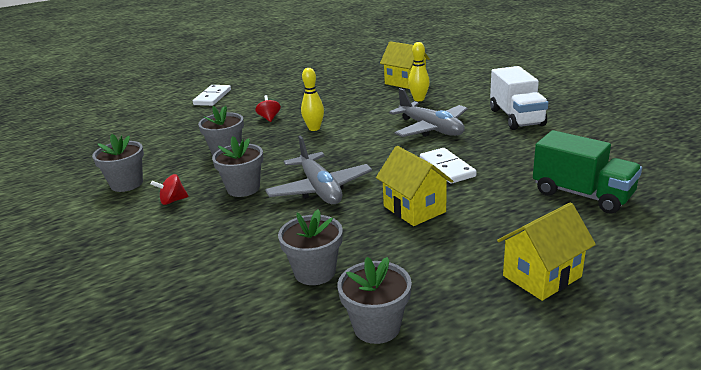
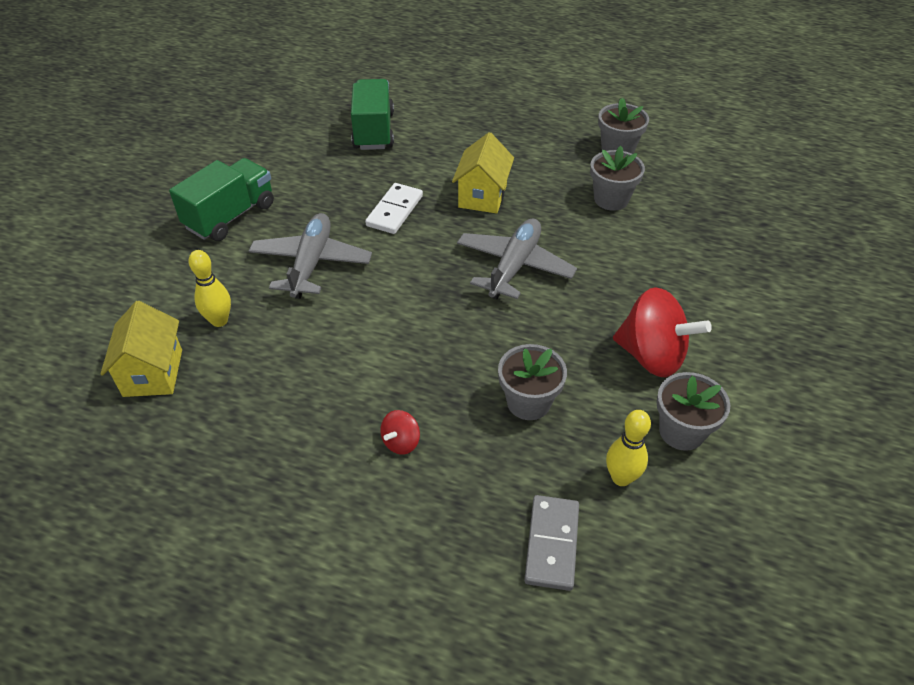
camera: 135 degrees left, 20 degrees up
red spinning top [151,174,189,205] -> red spinning top [613,287,712,377], size x2.15
white domino [193,85,231,106] -> none
grey flower pot [212,136,263,197] -> none
yellow bowling pin [301,68,324,131] -> yellow bowling pin moved to [606,410,651,486]
white truck [490,66,548,130] -> green truck [169,158,274,241]
yellow house [497,202,596,301] -> none
none -> grey domino [524,495,579,591]

